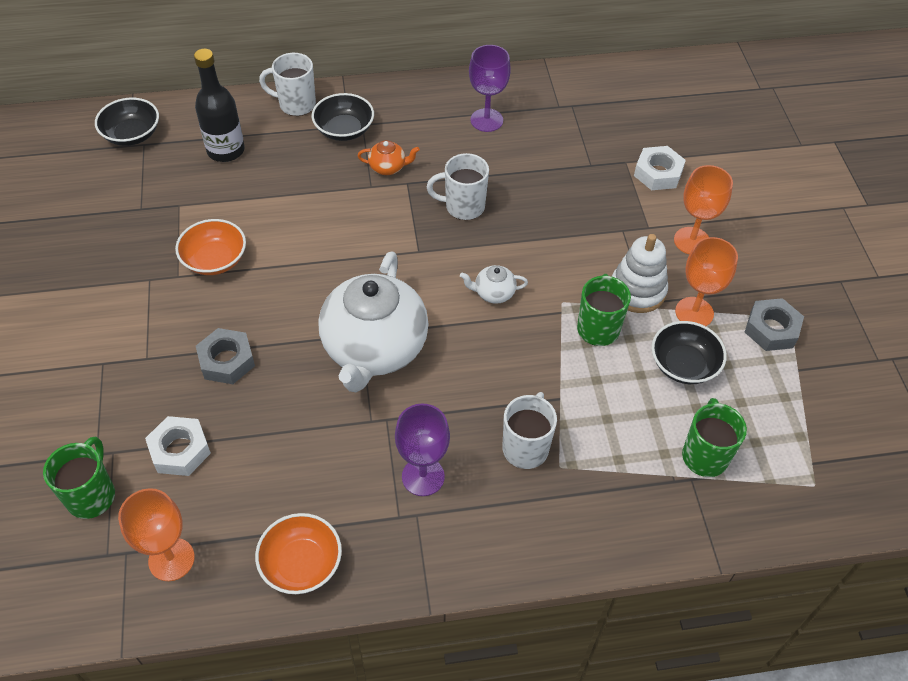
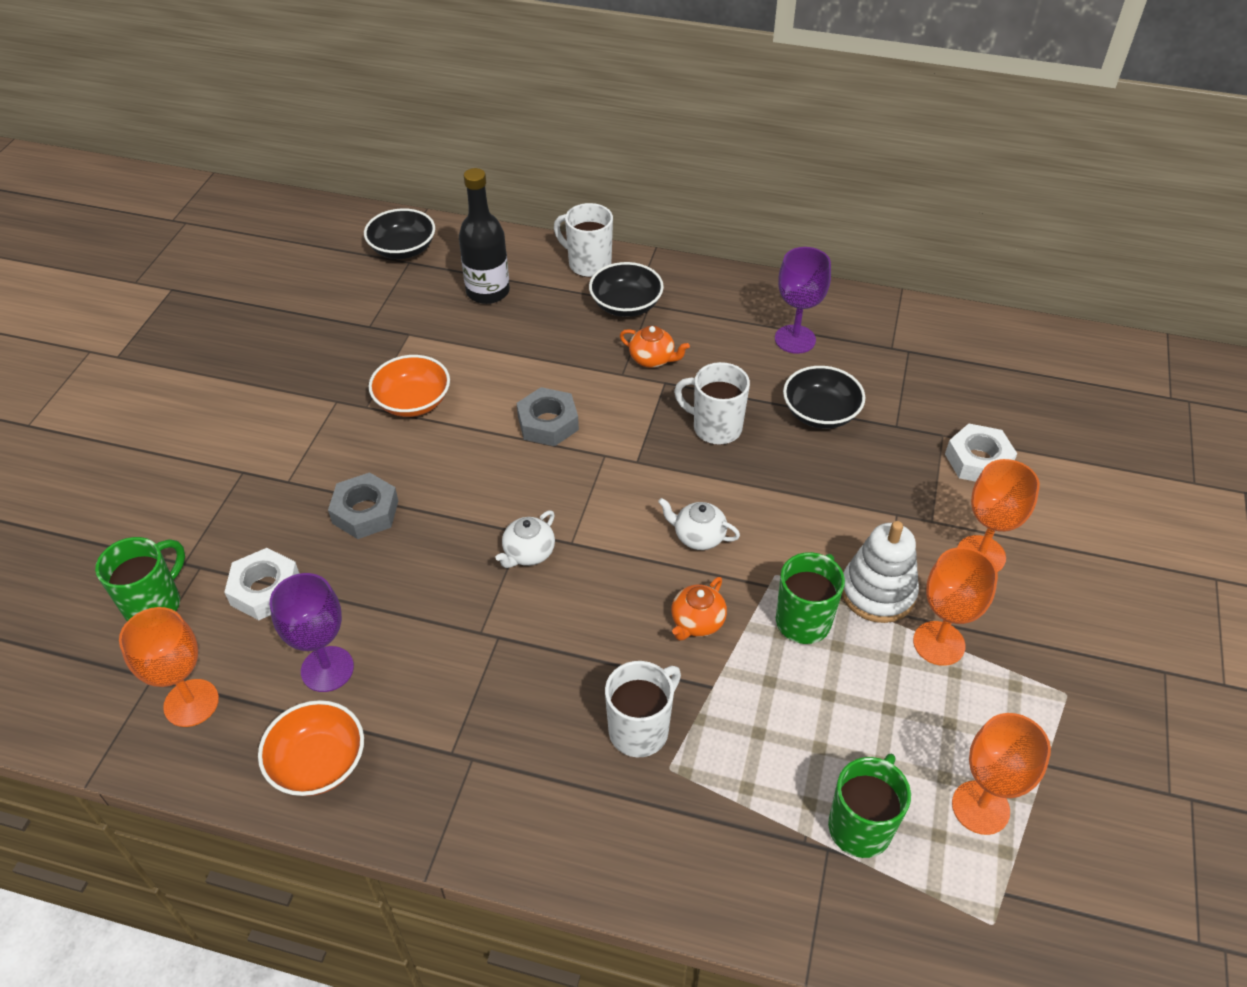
camera: 25 degrees right, 5 degrees down
white teapot [318,252,429,392] -> white teapot [495,510,555,568], size x0.40
purple goblet [395,403,450,496] -> purple goblet moved to [270,573,354,692]
black bowl [652,321,727,384] -> black bowl moved to [783,366,865,429]
grey nut [745,298,804,351] -> grey nut moved to [517,387,579,446]
none -> orange teapot [671,577,727,641]
none -> orange goblet [952,713,1051,835]

